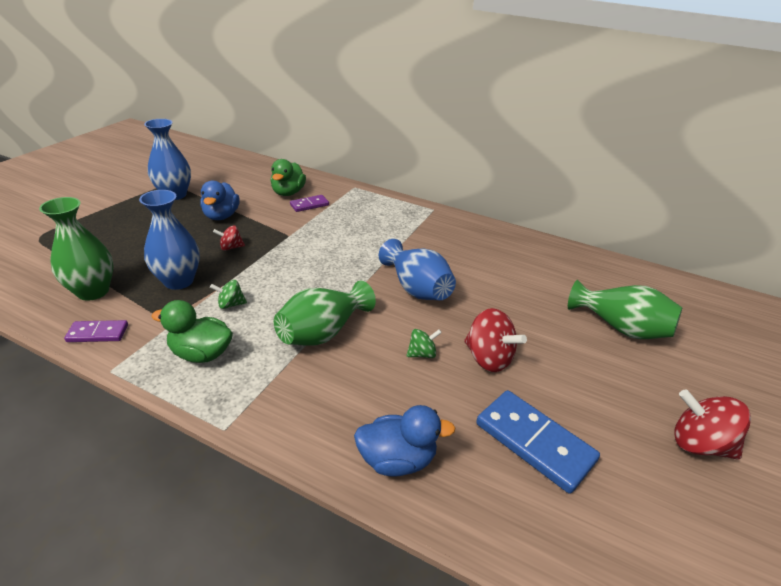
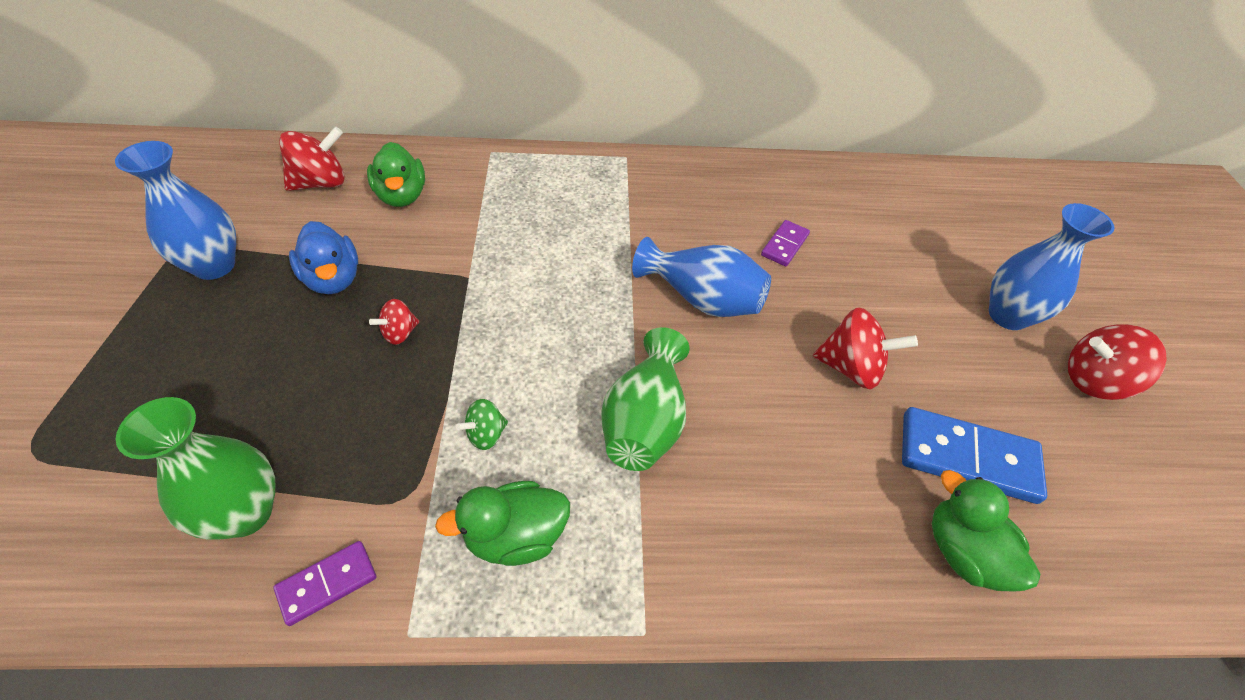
camera: 30 degrees left, 15 degrees up
blue vase [139,190,200,290] -> blue vase moved to [989,203,1114,330]
purple domino [290,195,329,212] -> purple domino moved to [761,220,810,267]
blue duck [354,405,456,477] -> none
green spinning top [406,329,442,358] -> none
green vase [568,280,682,339] -> none
none -> red spinning top [279,127,344,191]
none -> green duck [932,470,1040,592]

